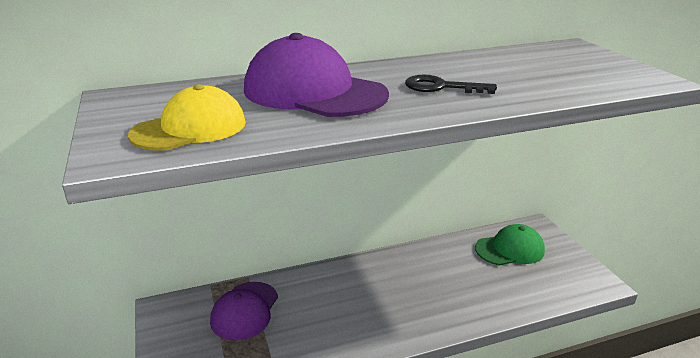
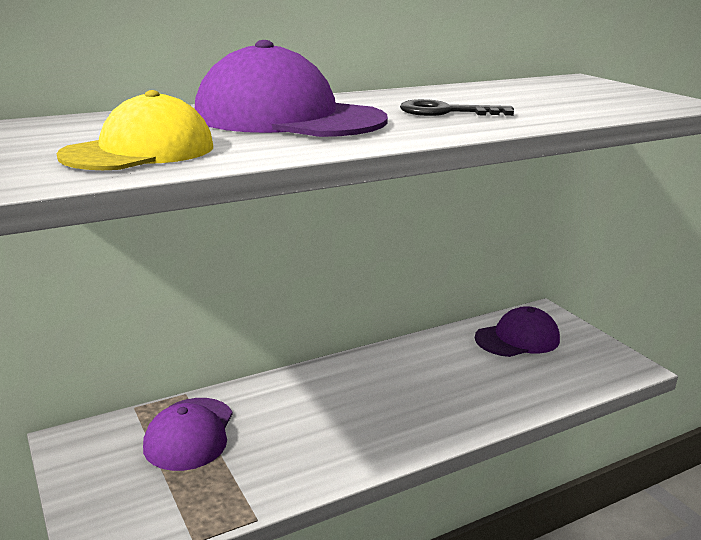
camera: 10 degrees left, 5 degrees down
green cap [475,224,545,266] -> purple cap [475,306,560,357]

